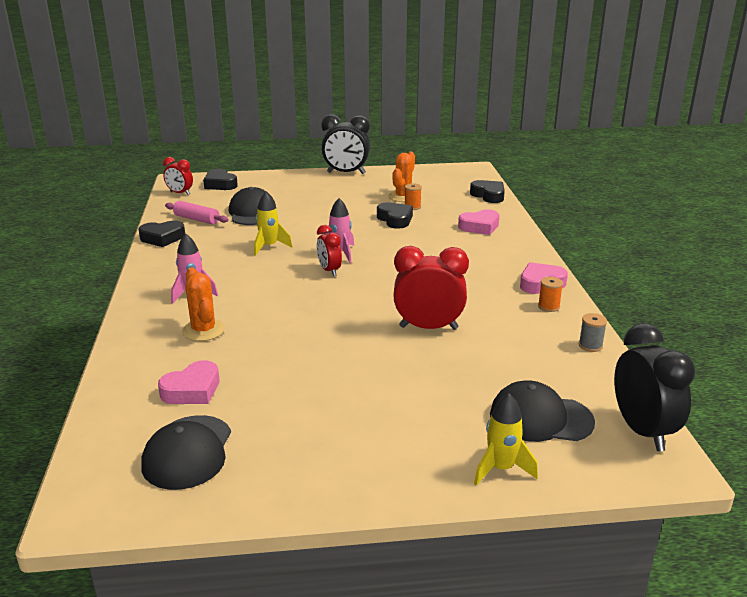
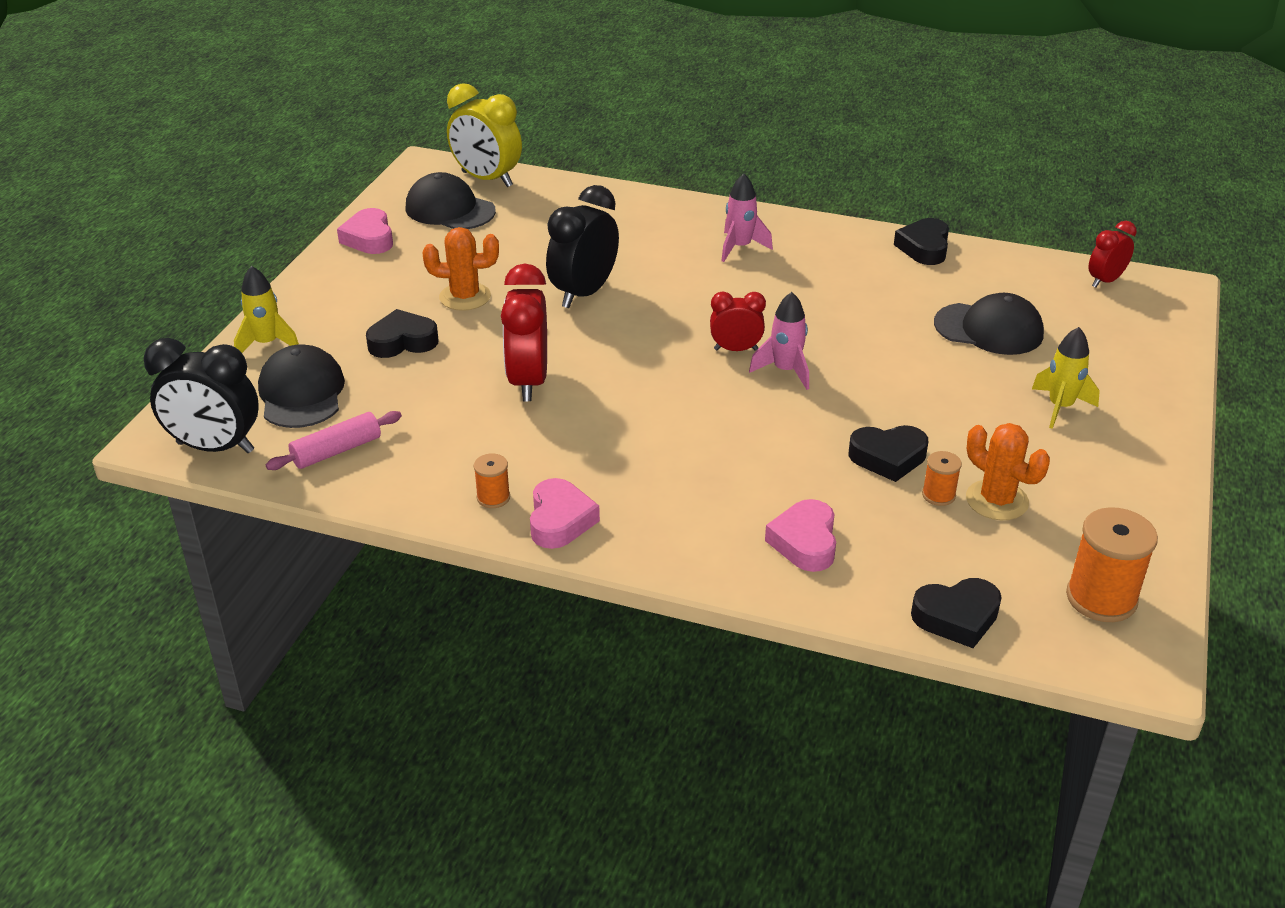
camera: 115 degrees right, 10 degrees up
pink heart [158,360,219,404] -> pink heart moved to [337,208,393,254]
pink rolling pin [165,201,229,224] -> pink rolling pin moved to [266,411,402,470]
orange cactus [182,268,225,341] -> orange cactus moved to [422,227,499,311]
black heart [203,169,238,190] -> black heart moved to [366,309,438,358]
yellow rocket [254,192,293,256] -> yellow rocket moved to [1032,327,1100,429]
black clock [321,114,370,174] -> black clock moved to [546,185,619,308]
red clock [393,246,469,330] -> red clock turned 150 degrees clockwise [501,264,547,401]
black cap [490,380,595,442] -> black cap turned 45 degrees counterclockwise [258,344,345,428]
grey spool [579,313,607,352] -> none
none -> yellow clock [447,83,522,187]
none -> orange spool [1066,507,1158,622]

